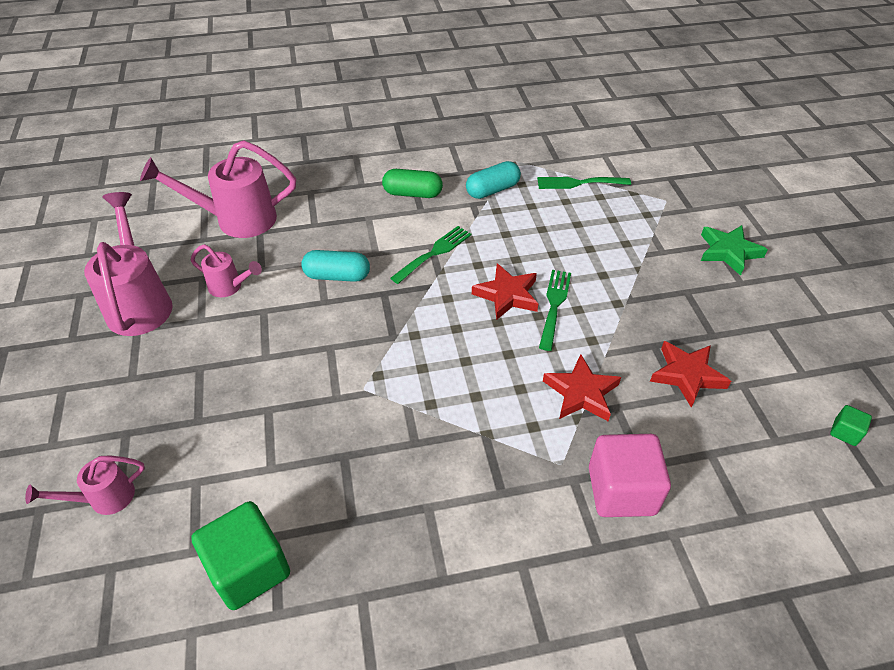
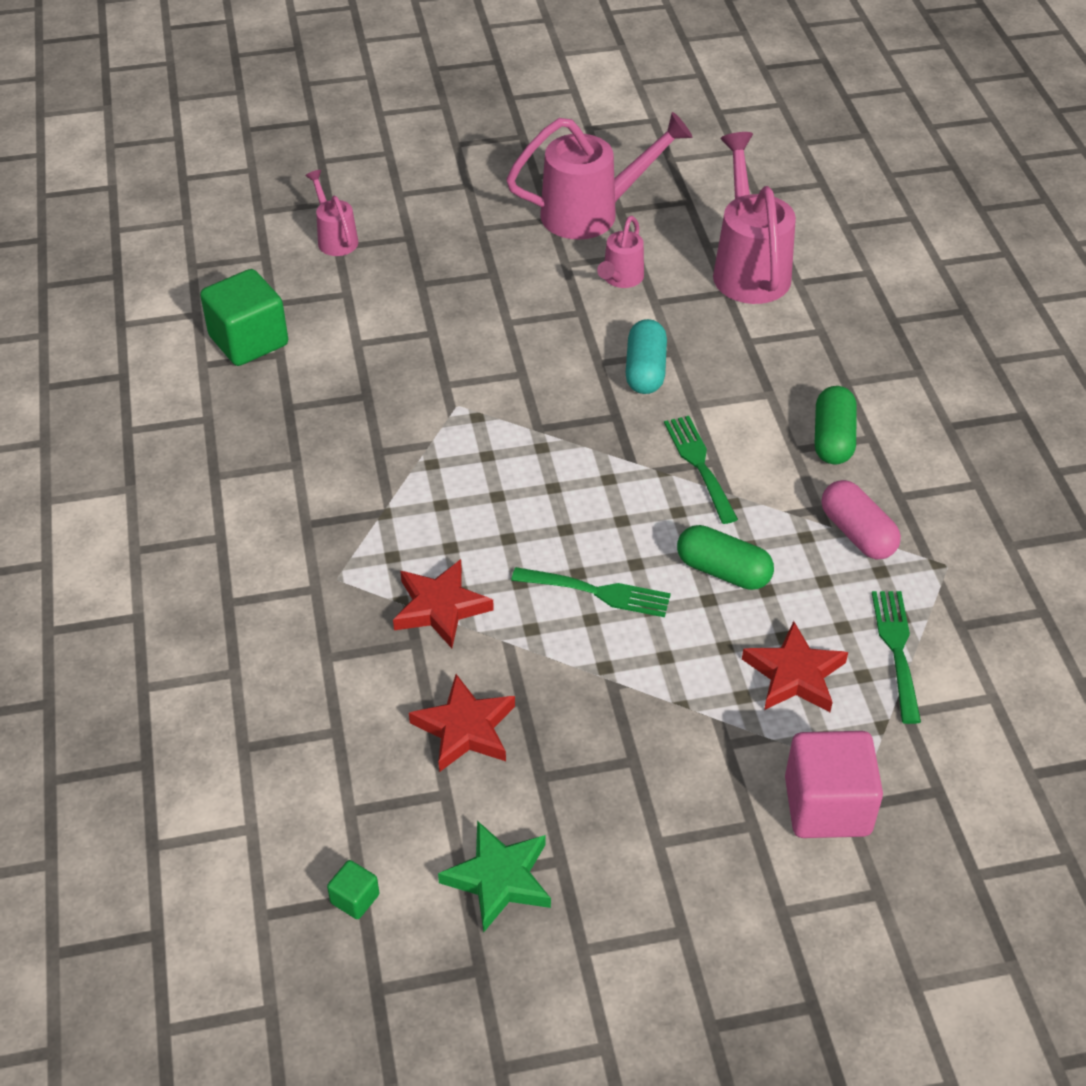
camera: 90 degrees right, 0 degrees up
green fork [390,226,472,284] -> green fork turned 150 degrees counterclockwise [664,416,738,524]
turquoise capsule [466,161,521,199] -> pink capsule [822,480,901,560]
red star [472,263,538,320] -> red star moved to [742,621,848,712]
pink cube [589,434,671,517] -> pink cube moved to [785,731,883,838]
green star [701,225,768,276] -> green star moved to [438,821,551,932]
none -> green capsule [677,525,774,590]

